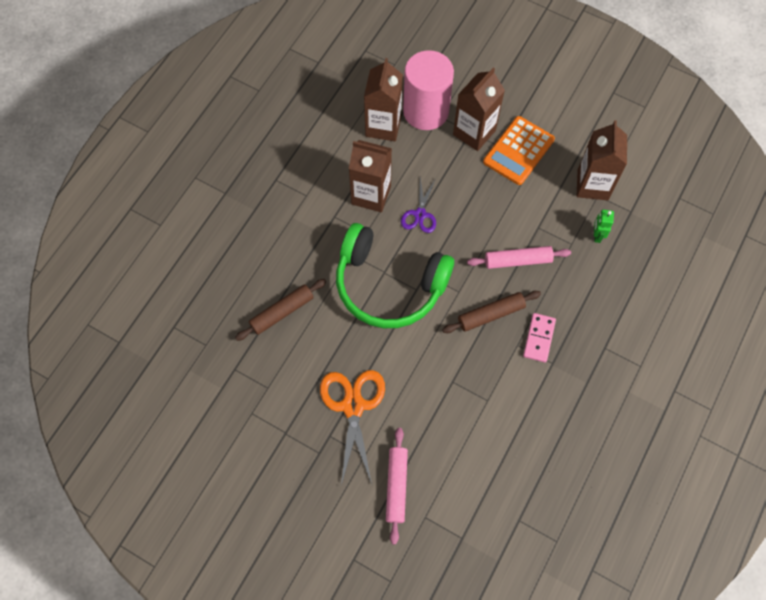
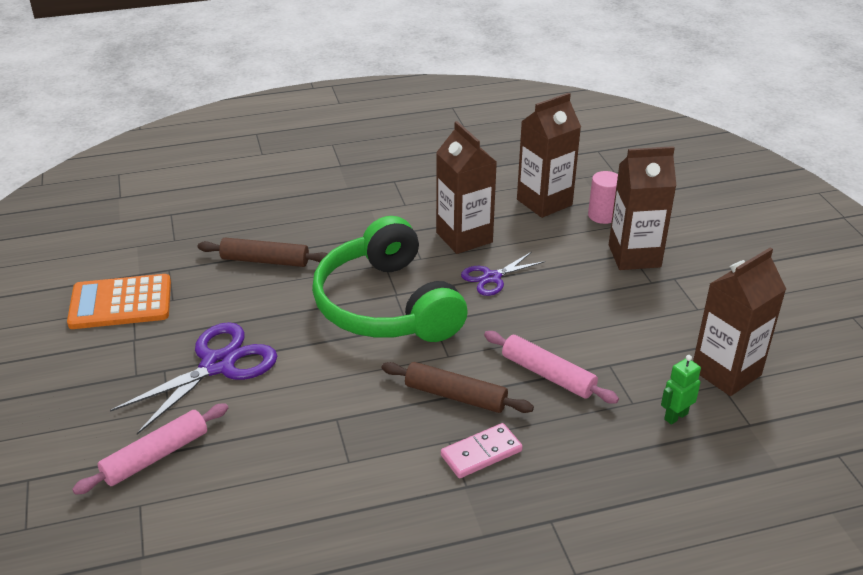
camera: 45 degrees right, 30 degrees down
orange scissors [320,370,385,485] -> purple scissors [110,322,277,435]
pink cylinder [403,50,454,130] -> pink cylinder [588,171,618,224], size x0.49
orange calculator [483,116,555,185] -> orange calculator moved to [67,274,171,329]

